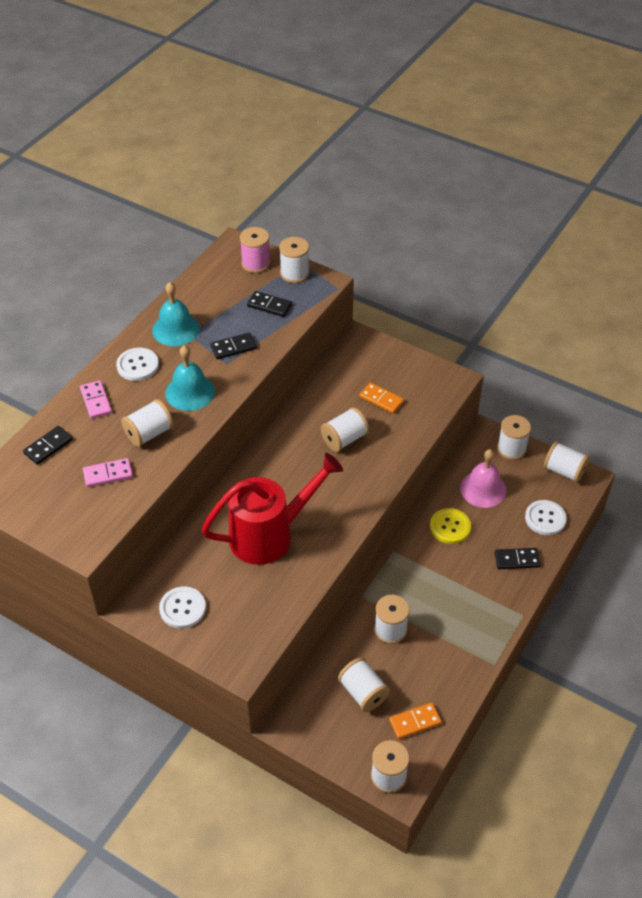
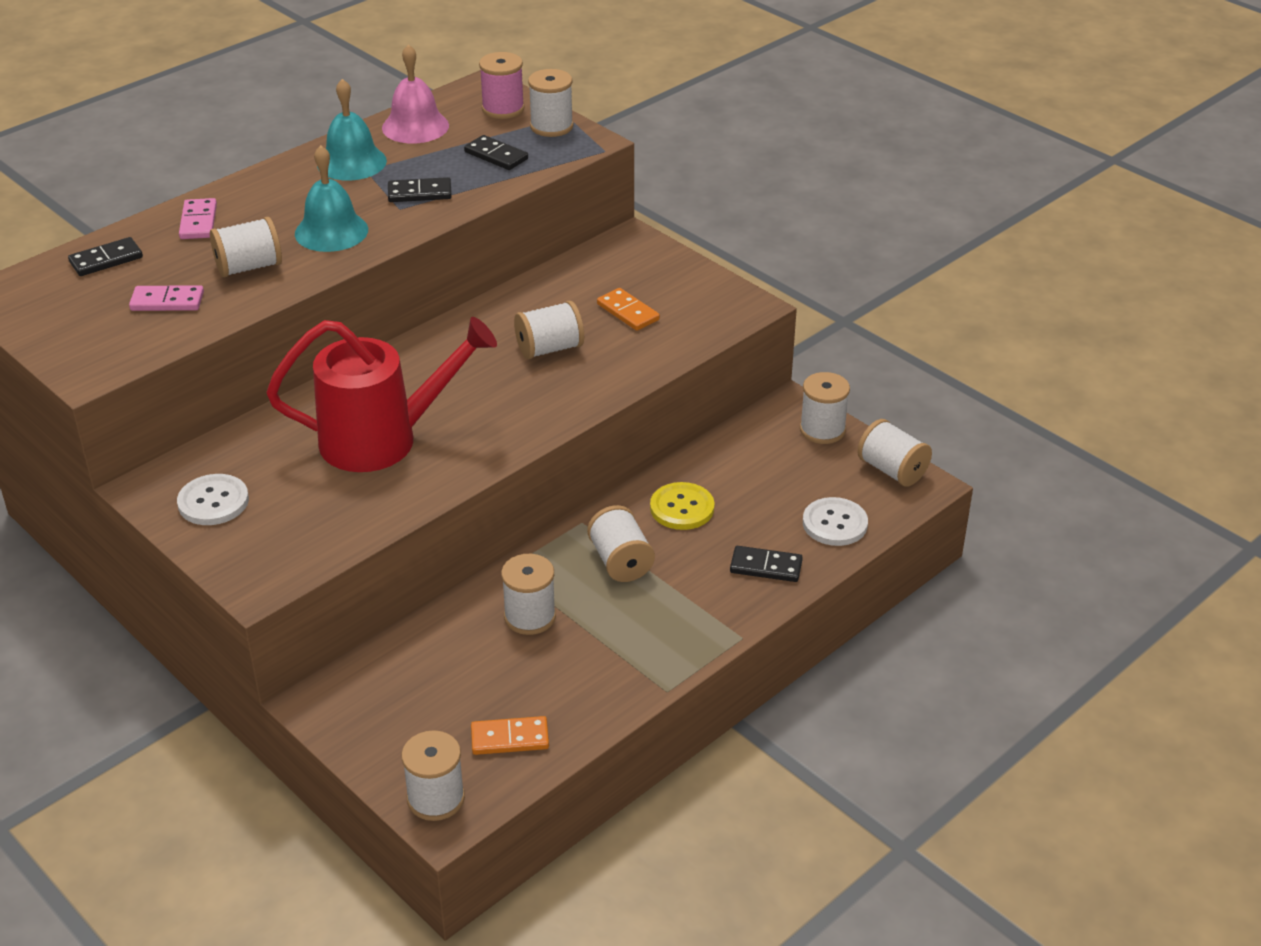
camera: 15 degrees right, 10 degrees down
white button [116,348,159,381] -> none
white spool [338,657,390,712] -> white spool moved to [587,505,655,582]
pink bell [460,449,507,508] -> pink bell moved to [382,44,449,144]

